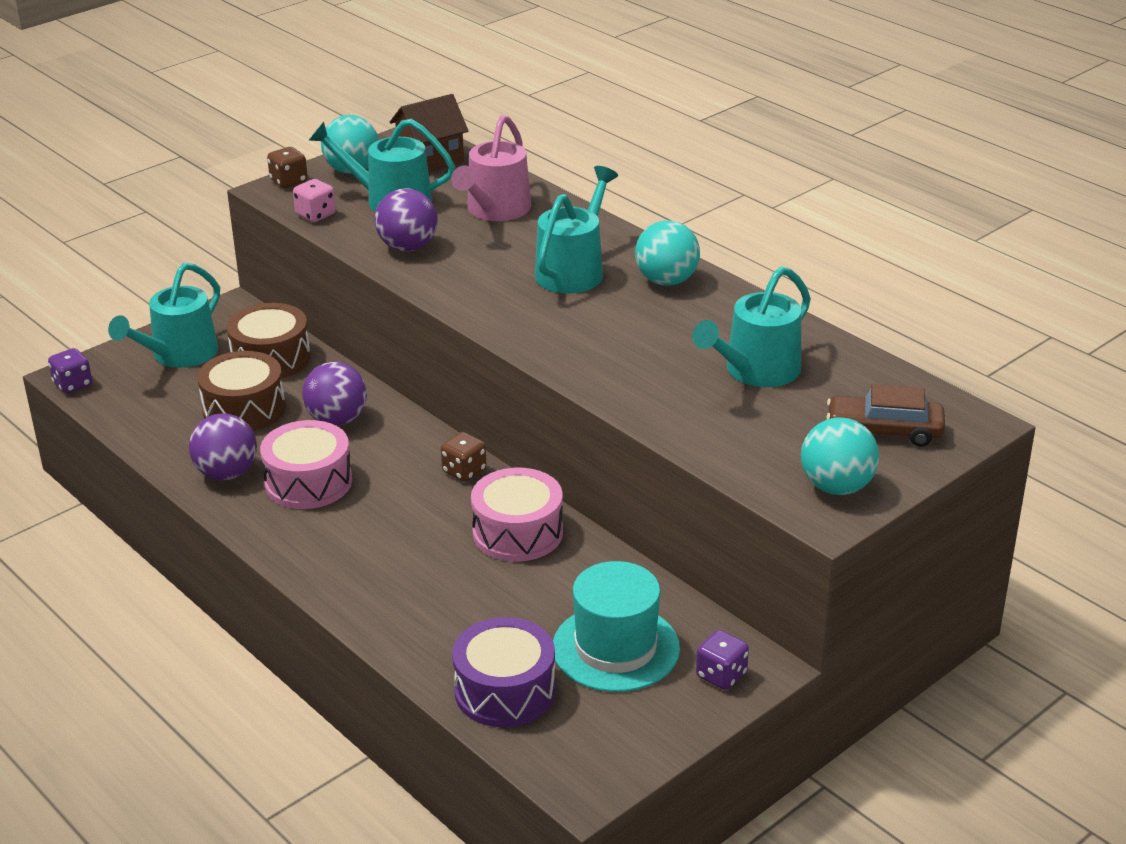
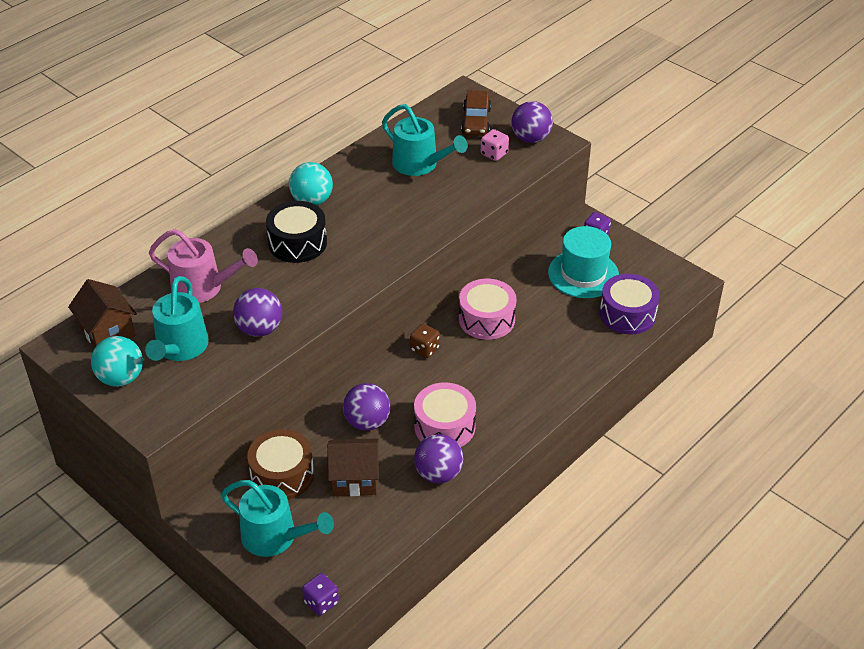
camera: 95 degrees left, 10 degrees up
brown drum [197,351,285,431] -> brown house [327,438,379,496]
brown dice [267,147,308,188] -> none
pink dice [293,179,336,222] -> pink dice moved to [481,129,509,161]
turquoise watering can [535,166,618,294] -> black drum [266,201,327,263]
turquoise ball [801,417,879,495] -> purple ball [511,101,553,143]

